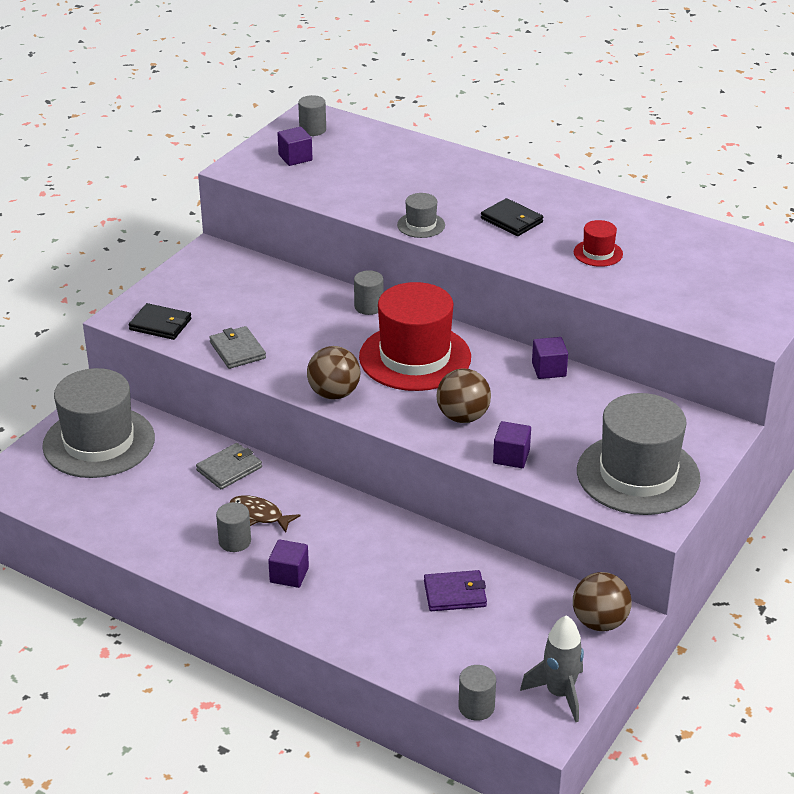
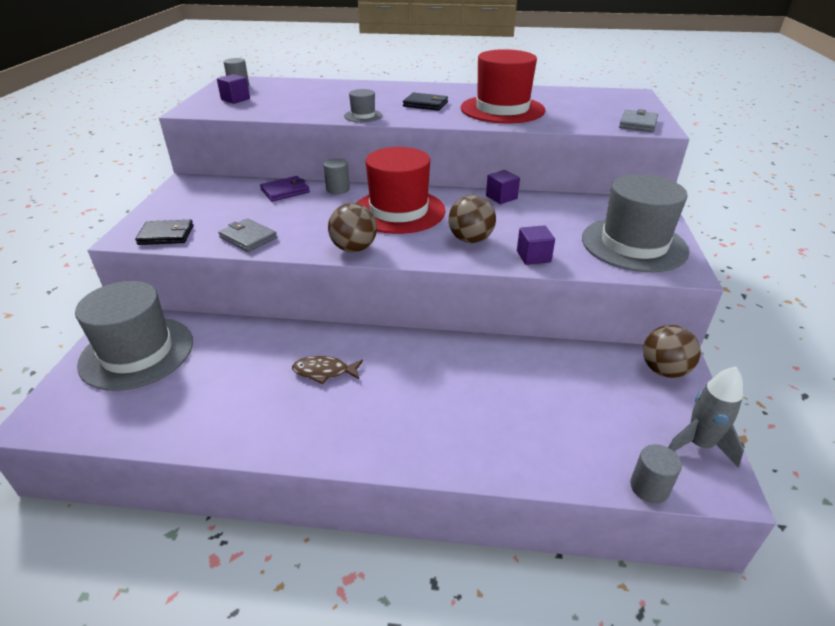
camera: 25 degrees left, 0 degrees up
grey wallet [196,443,262,489] -> grey wallet moved to [619,109,658,132]
grey cylinder [216,502,251,552] -> none
purple cube [268,539,309,588] -> none
purple wallet [424,570,487,611] -> purple wallet moved to [260,176,310,202]
red hat [574,220,623,267] -> red hat [460,49,545,124], size x2.26

